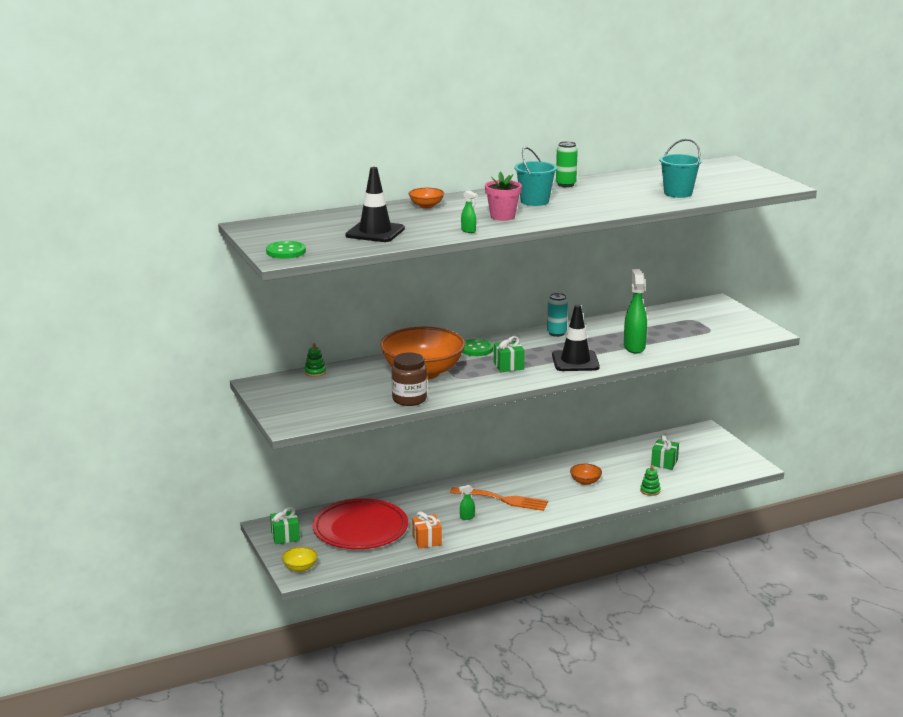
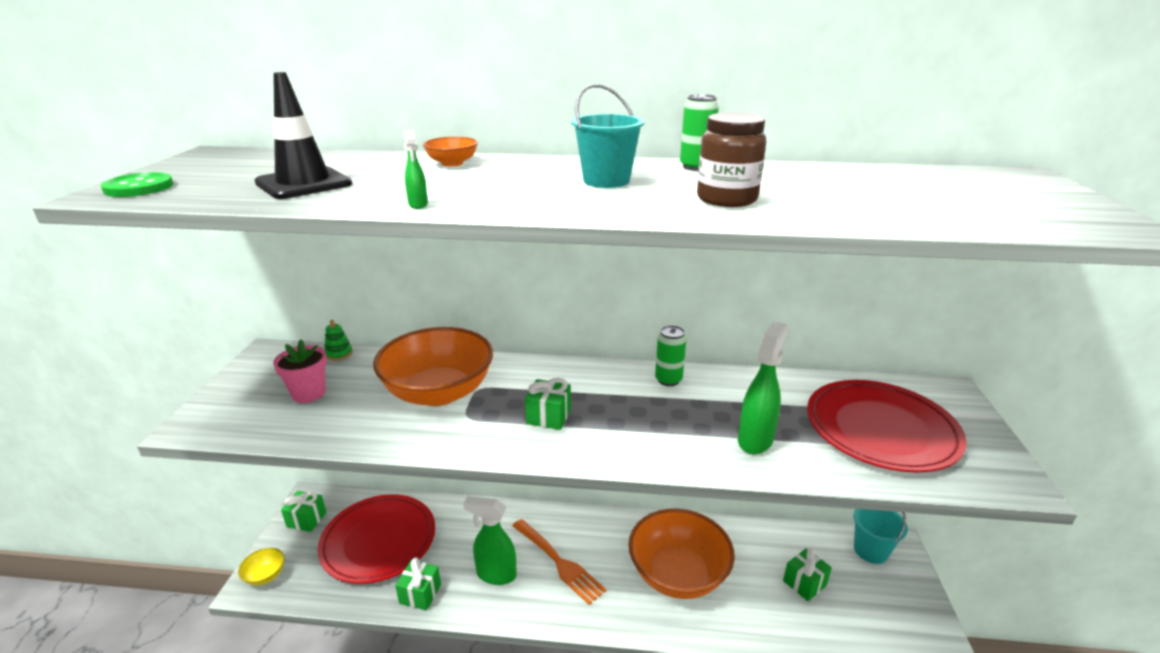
camera: 30 degrees right, 5 degrees up
brown jar [392,353,427,406] -> brown jar moved to [697,112,766,207]
orange gift [412,511,442,548] -> green gift [395,557,441,610]
green spray bottle [459,485,475,520] -> green spray bottle [463,496,517,585], size x2.17
green button [462,339,493,356] -> none
pink flower pot [485,172,522,221] -> pink flower pot moved to [273,339,327,403]
turquoise can [547,293,568,337] -> green can [655,325,687,386]
black traffic cone [552,305,600,371] -> none
orange bowl [570,464,602,485] -> orange bowl [629,508,735,599], size x2.41
green stacking toy [640,465,661,496] -> none
turquoise bucket [659,139,702,198] -> turquoise bucket moved to [853,509,908,564]
none -> red plate [807,380,967,472]

